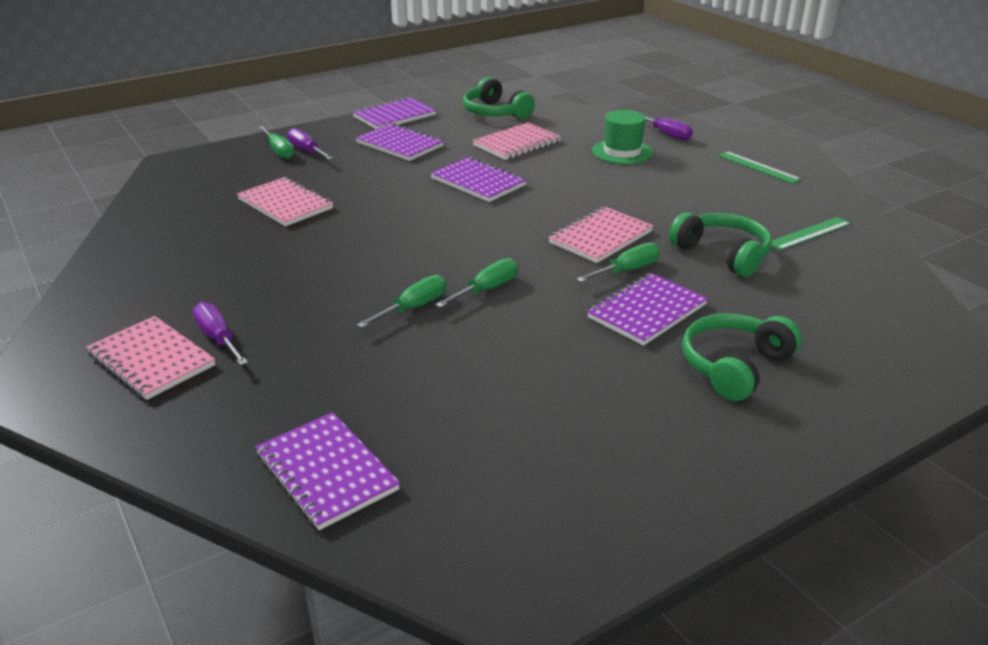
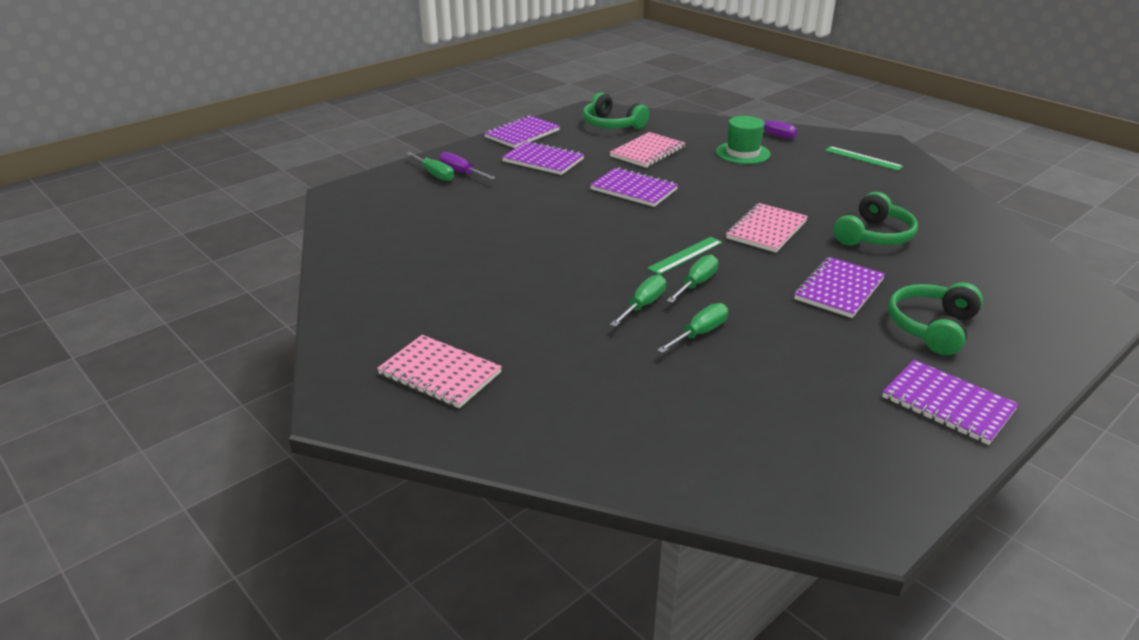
camera: 10 degrees left, 0 degrees up
purple screwdriver [193,302,248,366] -> none
pink notebook [237,177,333,226] -> none
purple notebook [255,412,400,530] -> purple notebook moved to [882,360,1019,445]
green screwdriver [576,242,660,282] -> green screwdriver moved to [657,303,728,353]
green headphones [669,212,772,277] -> green headphones turned 90 degrees clockwise [834,192,918,246]
green ruler [772,217,851,250] -> green ruler moved to [647,237,723,275]

